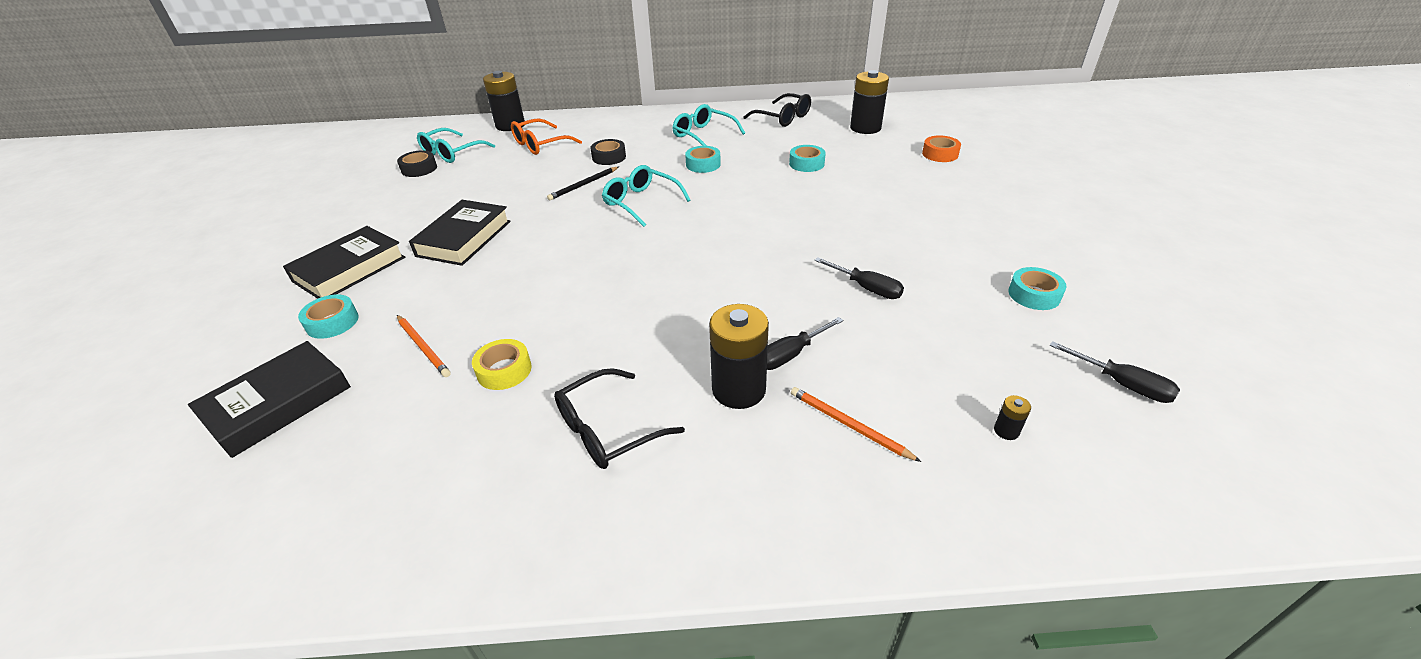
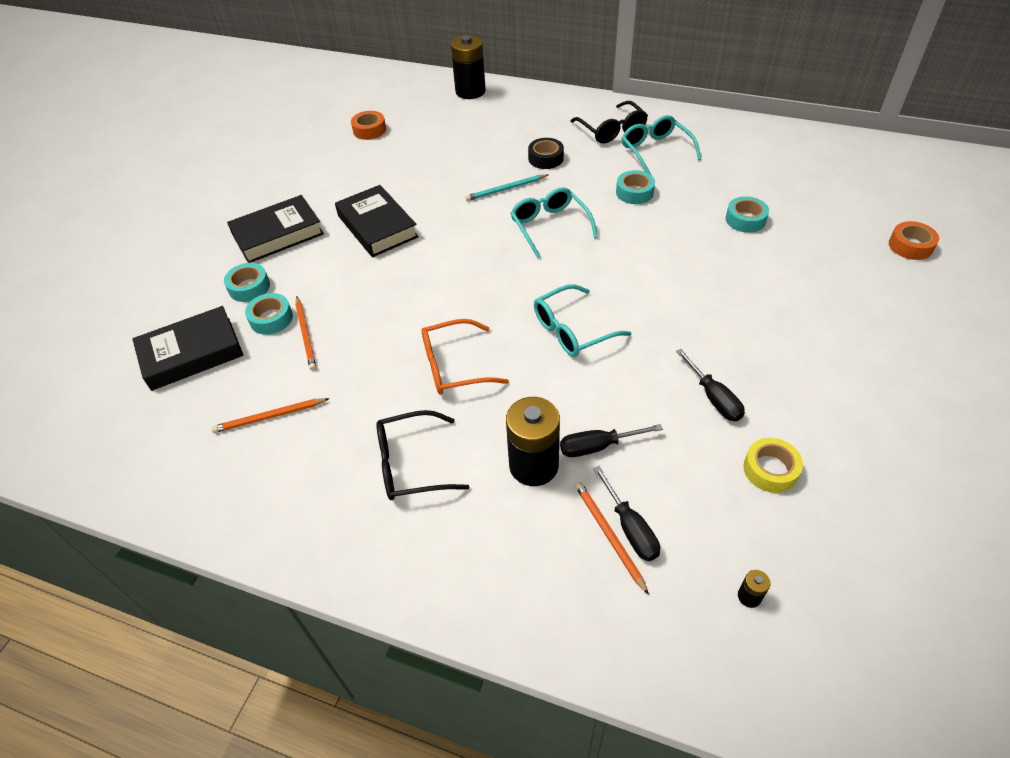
camera: 25 degrees right, 10 degrees up
black tape [397,150,437,177] -> orange tape [351,111,386,140]
black book [409,200,511,266] -> black book turned 75 degrees counterclockwise [335,185,419,257]
turquoise glasses [417,128,495,163] -> turquoise glasses moved to [534,284,631,357]
yellow tape [472,339,532,390] -> yellow tape moved to [743,438,803,493]
orange glasses [511,119,582,155] -> orange glasses moved to [421,319,509,394]
black pencil [547,167,618,200] -> turquoise pencil [466,174,548,201]
black glasses [743,93,811,127] -> black glasses moved to [570,101,648,144]
black battery [850,70,889,134] -> none
turquoise tape [1008,267,1067,310] -> turquoise tape moved to [245,293,293,335]
black screwdriver [1049,341,1180,403] -> black screwdriver moved to [593,466,660,561]
none -> orange pencil [211,398,330,433]

